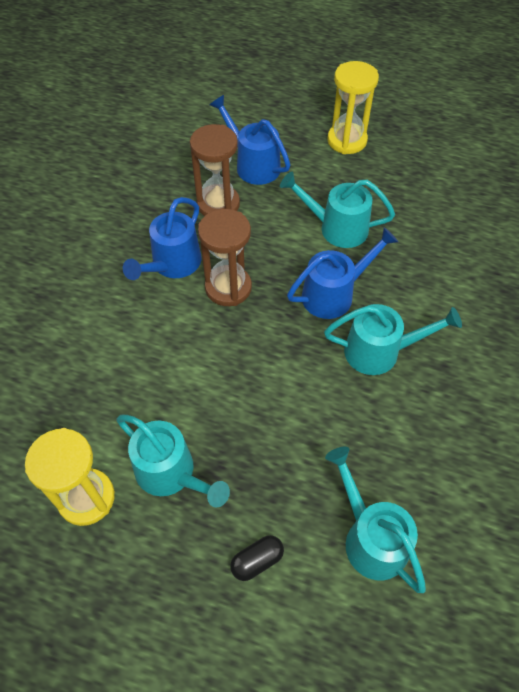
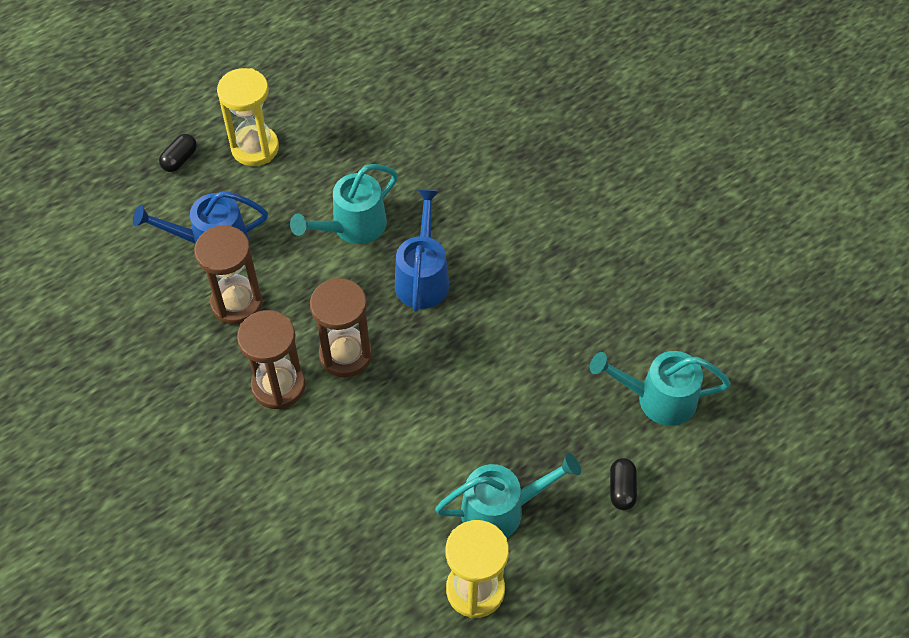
camera: 55 degrees left, 0 degrees up
blue watering can [123,197,202,280] -> brown hourglass [237,310,305,410]
turquoise watering can [324,304,462,375] -> none
none -> black capsule [159,134,197,172]

